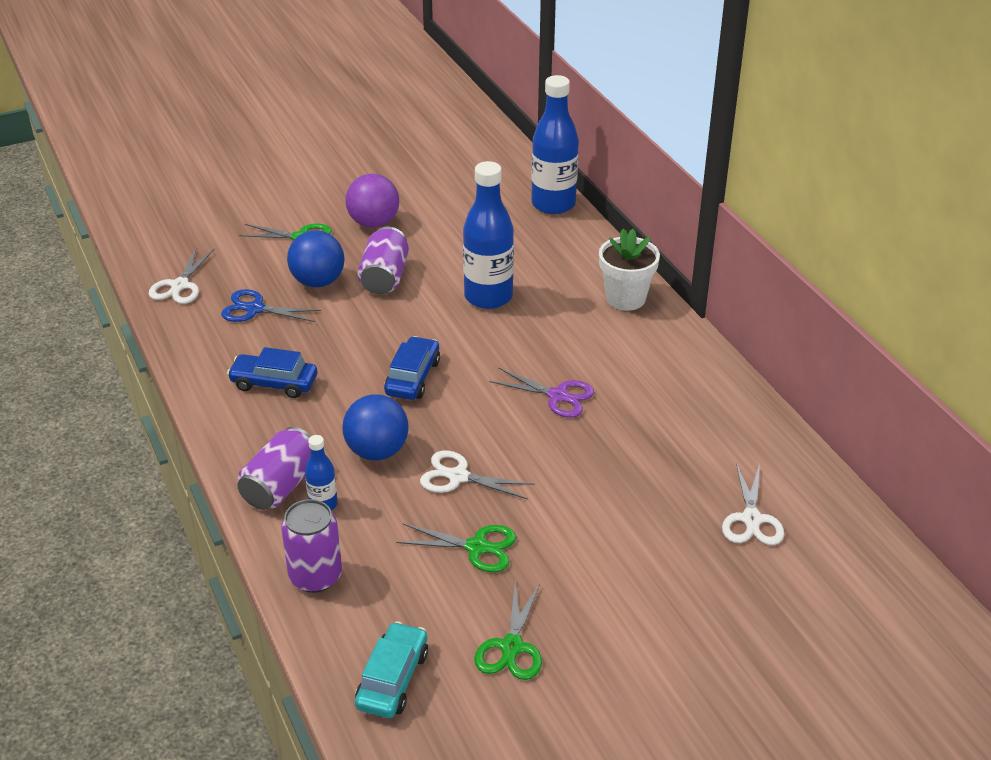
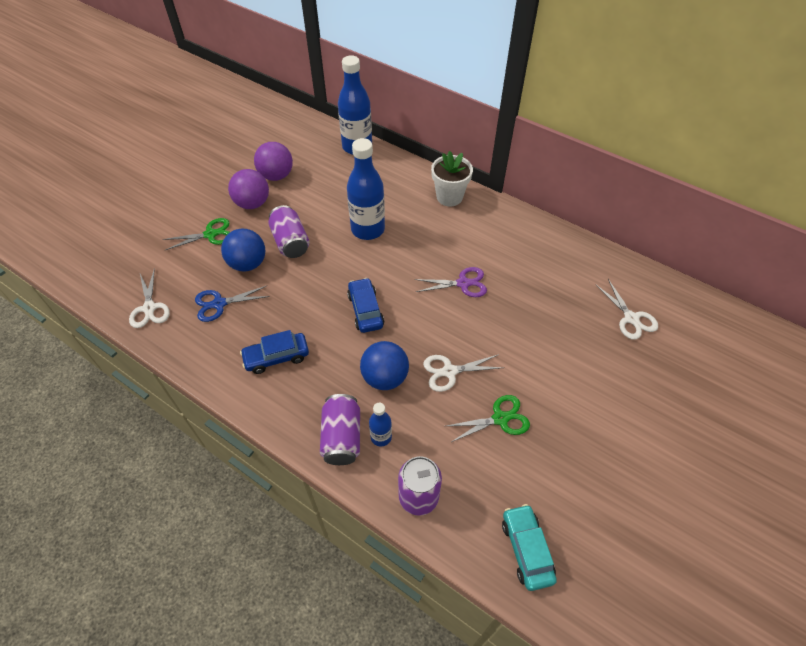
camera: 30 degrees left, 15 degrees up
green scissors [474,580,542,680] -> none
none -> purple ball [254,142,293,181]

